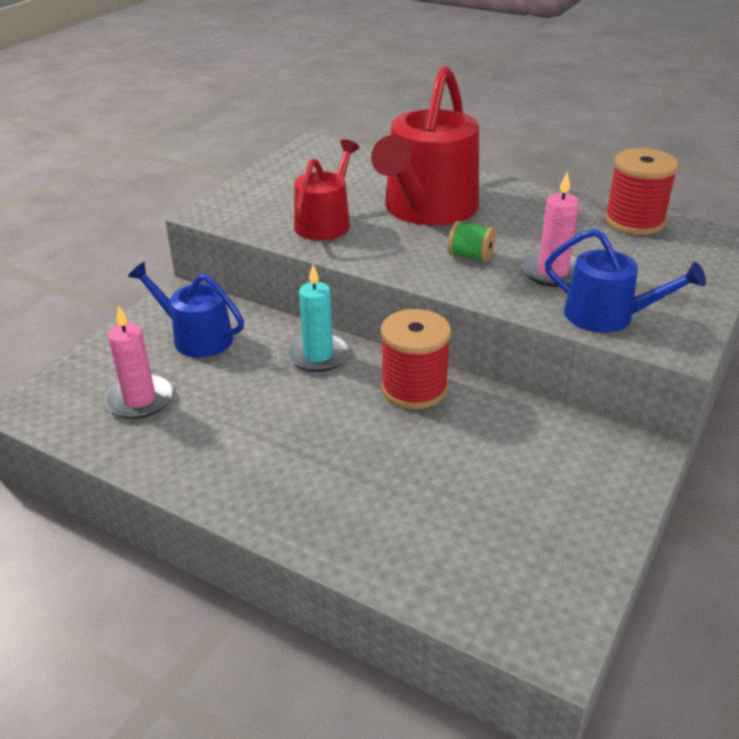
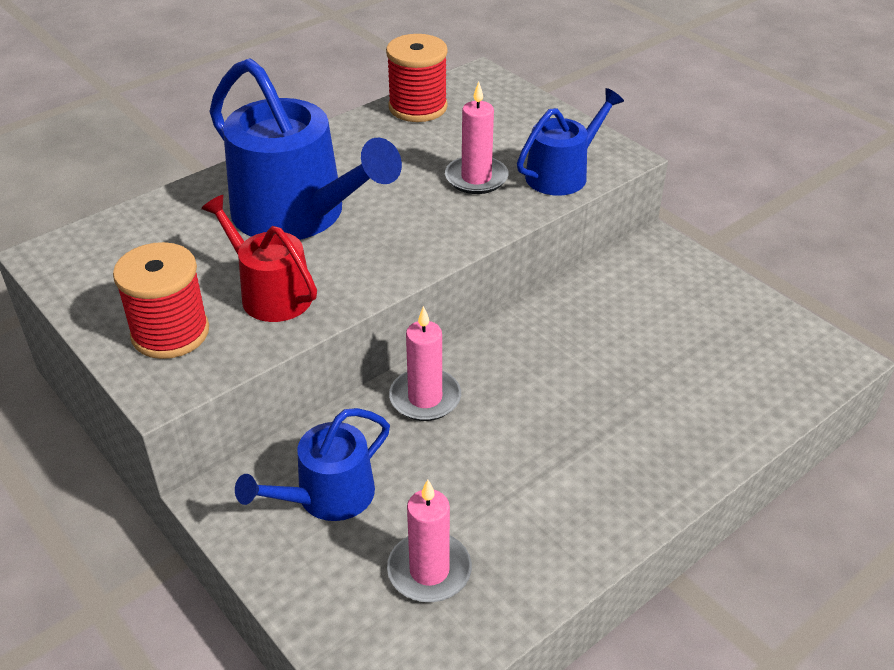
camera: 70 degrees left, 5 degrees up
turquoise candle [287,265,349,372] -> pink candle [389,306,461,421]
red watering can [371,66,479,225] -> blue watering can [209,58,402,240]
red spool [381,309,451,409] -> red spool moved to [113,242,209,359]
green spool [448,221,496,262] -> none

